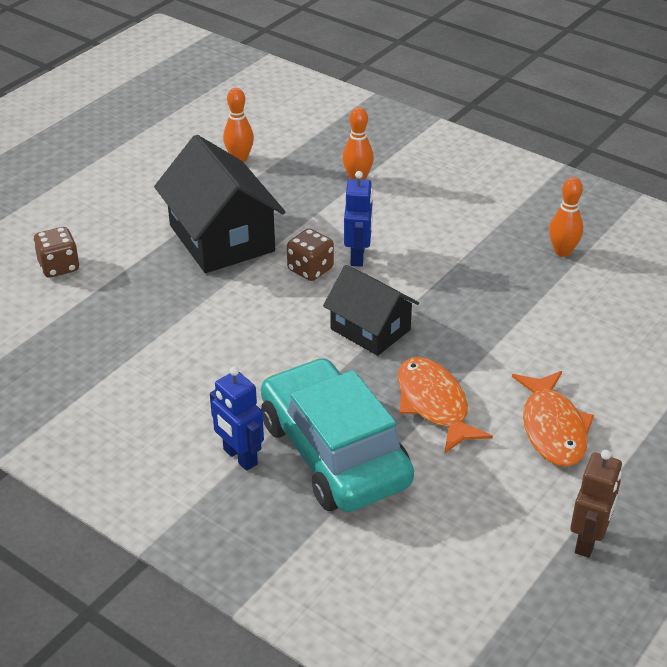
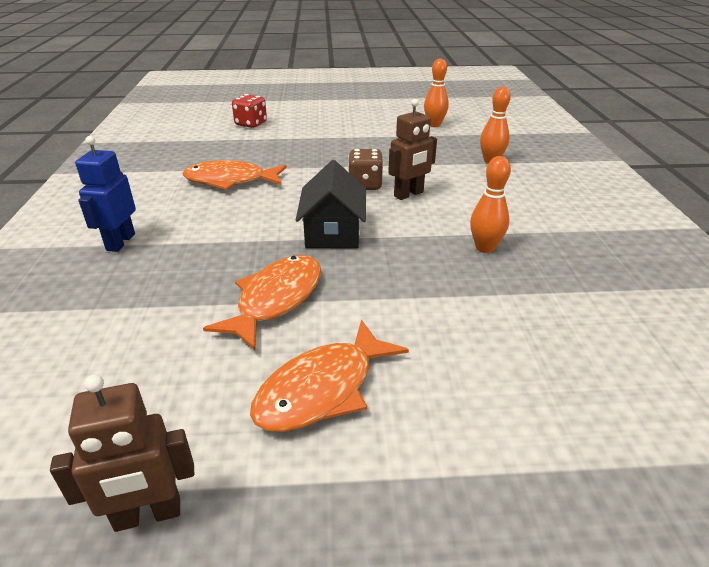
camera: 50 degrees right, 5 degrees down
brown dice [33,227,80,278] -> red dice [232,94,267,128]
black house [154,135,285,273] -> none
turquoise car [261,357,414,512] -> none
blue robot [344,171,373,267] -> brown robot [388,99,437,200]
orange bowling pin [549,177,583,257] -> orange bowling pin moved to [470,156,511,253]
none -> orange fish [183,160,287,190]

